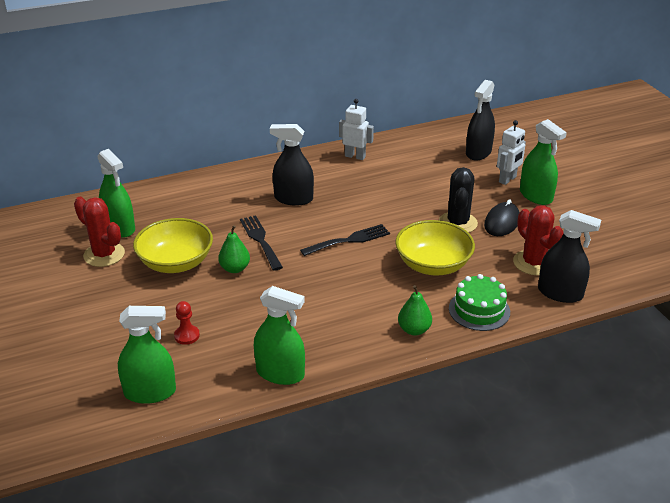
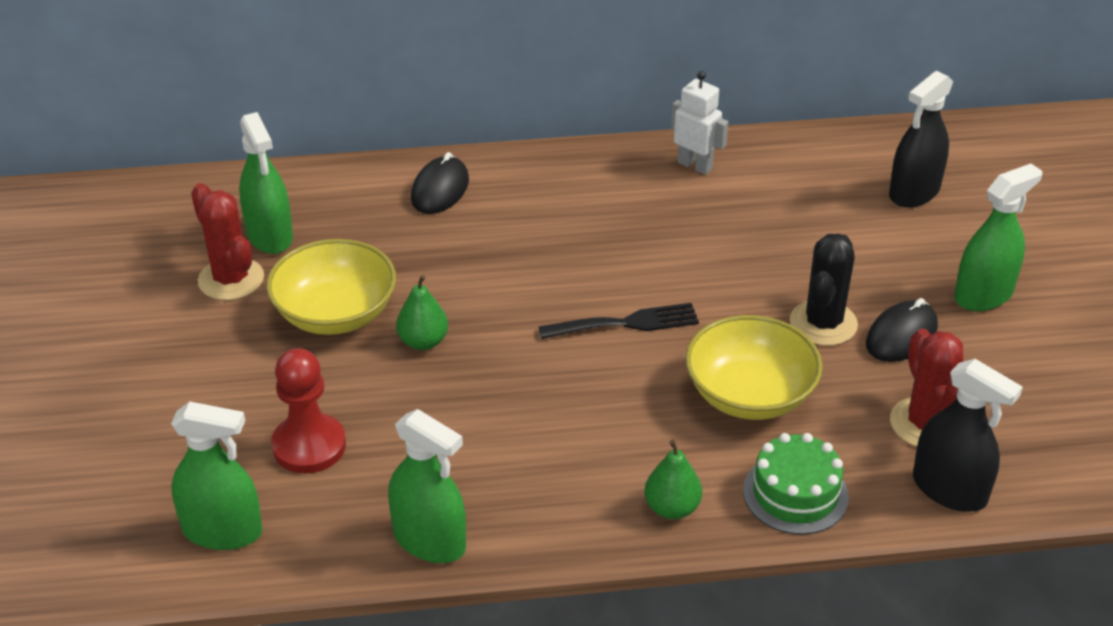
camera: 15 degrees right, 5 degrees up
red pawn [174,301,200,345] -> red pawn [271,348,346,473], size x1.81
black fork [240,215,283,271] -> none
black spray bottle [270,124,314,206] -> none
white robot [497,120,526,185] -> none
green spray bottle [520,119,567,205] -> green spray bottle turned 105 degrees counterclockwise [954,164,1042,311]
none -> black mouse [411,152,469,214]

